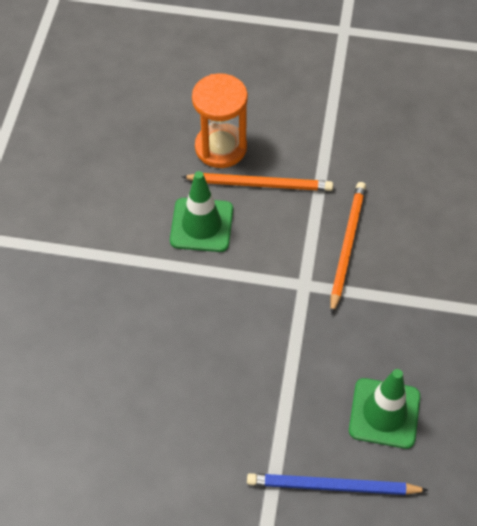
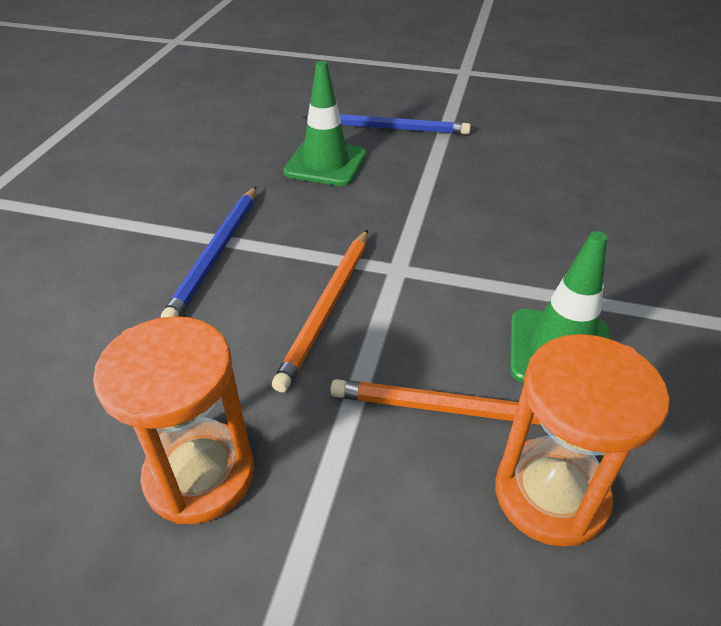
camera: 175 degrees left, 15 degrees down
none -> orange hourglass [93,316,254,524]
none -> blue pencil [161,187,256,318]

